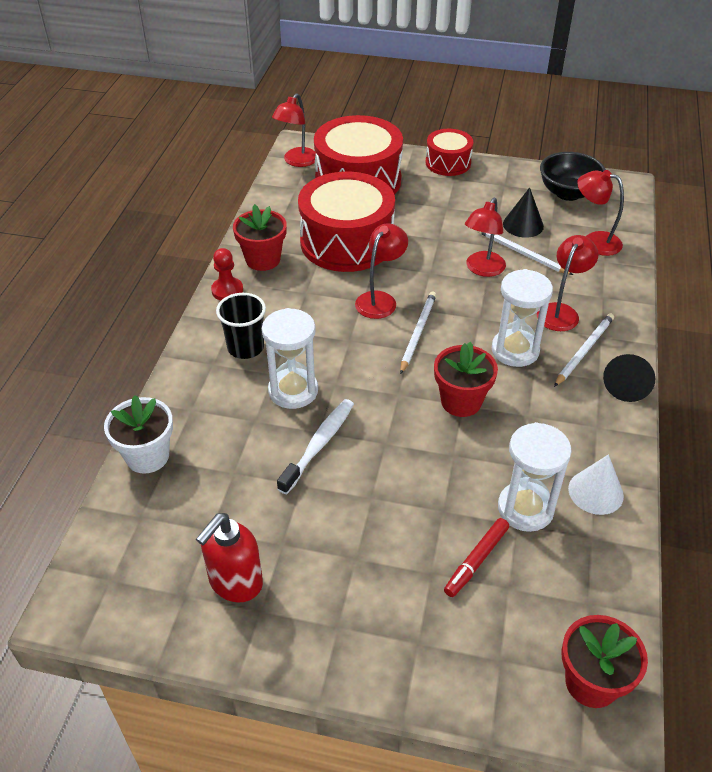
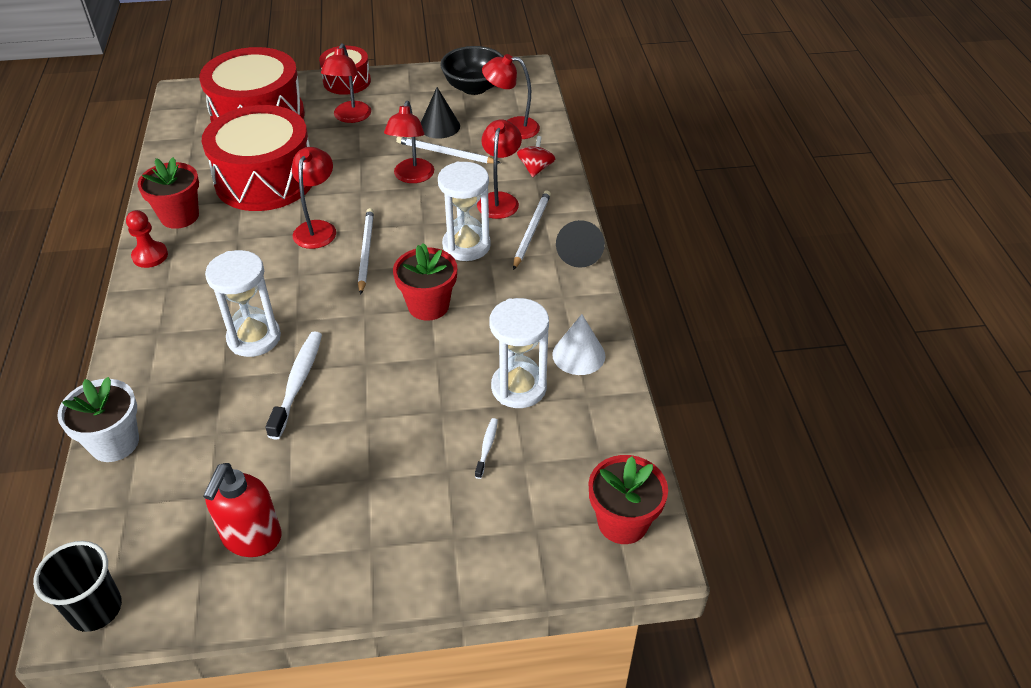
camera: 20 degrees left, 0 degrees up
black cup [216,293,266,359] -> black cup moved to [33,541,122,632]
red lamp [272,93,316,167] -> red lamp moved to [321,43,371,123]
red marker [444,518,509,597] -> white toothbrush [475,418,498,479]
none -> red spinning top [517,136,555,177]

